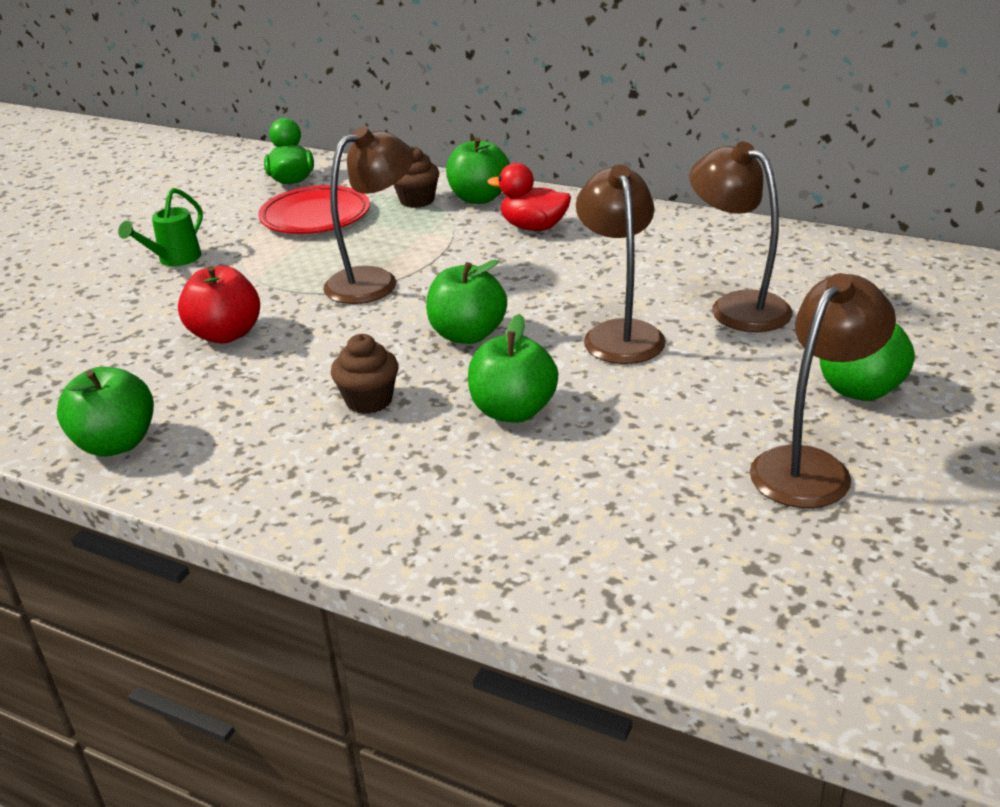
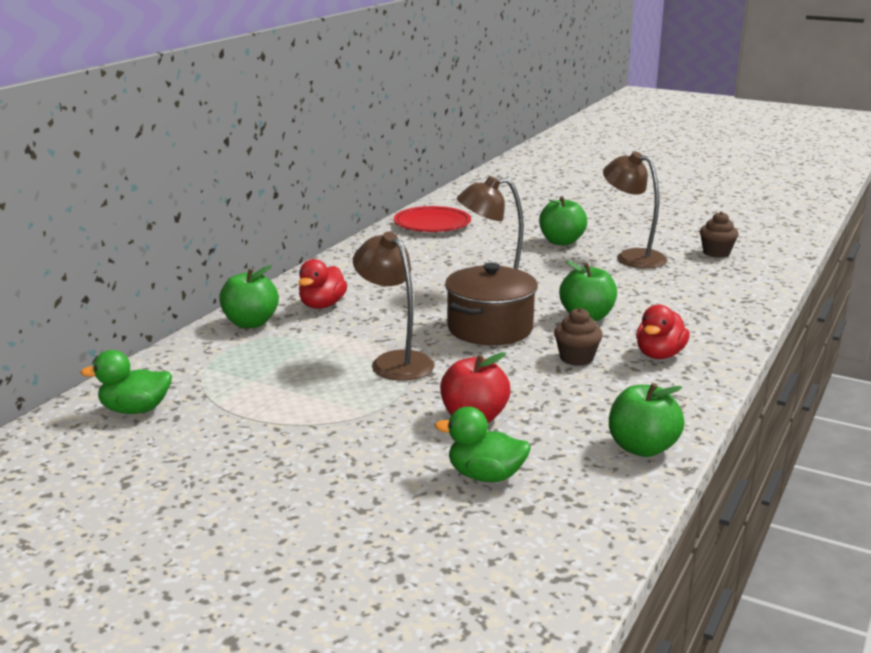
camera: 90 degrees left, 10 degrees down
green watering can [118,188,203,266] -> none
red plate [258,185,370,234] -> red plate moved to [394,206,471,232]
brown cupcake [393,146,439,208] -> brown cupcake moved to [700,211,739,258]
green apple [426,260,507,344] -> brown pot [445,263,538,345]
brown lamp [690,141,793,332] -> none
none -> green duck [435,406,531,482]
none -> red duck [636,304,690,359]

